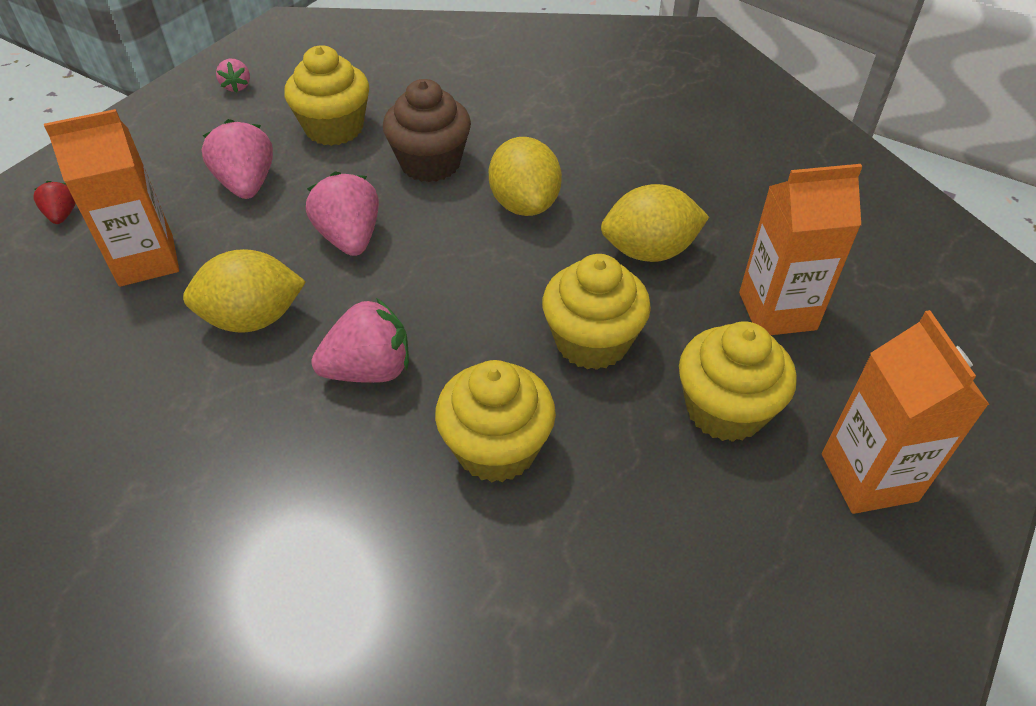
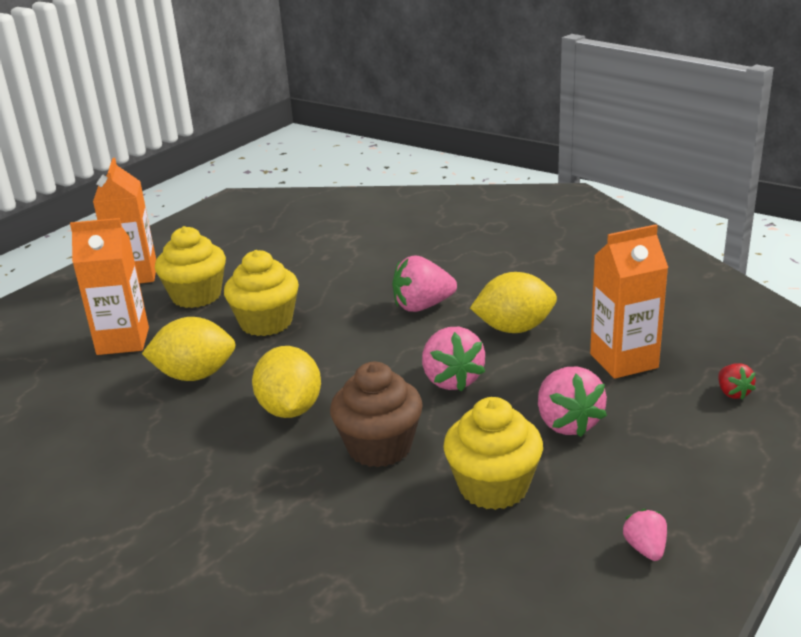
camera: 175 degrees left, 20 degrees down
yellow cupcake [435,360,556,483] -> none

